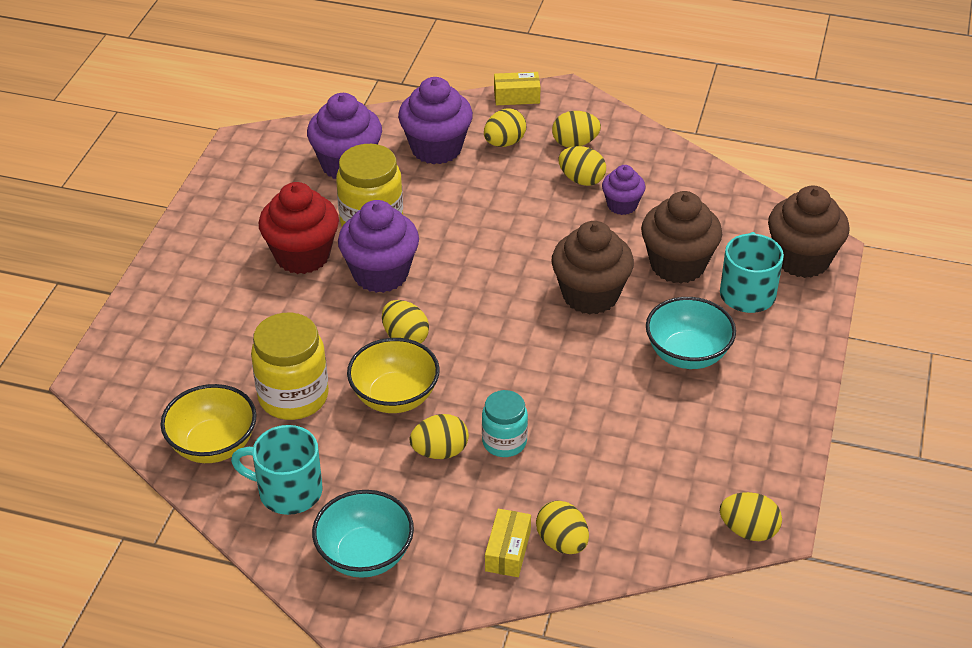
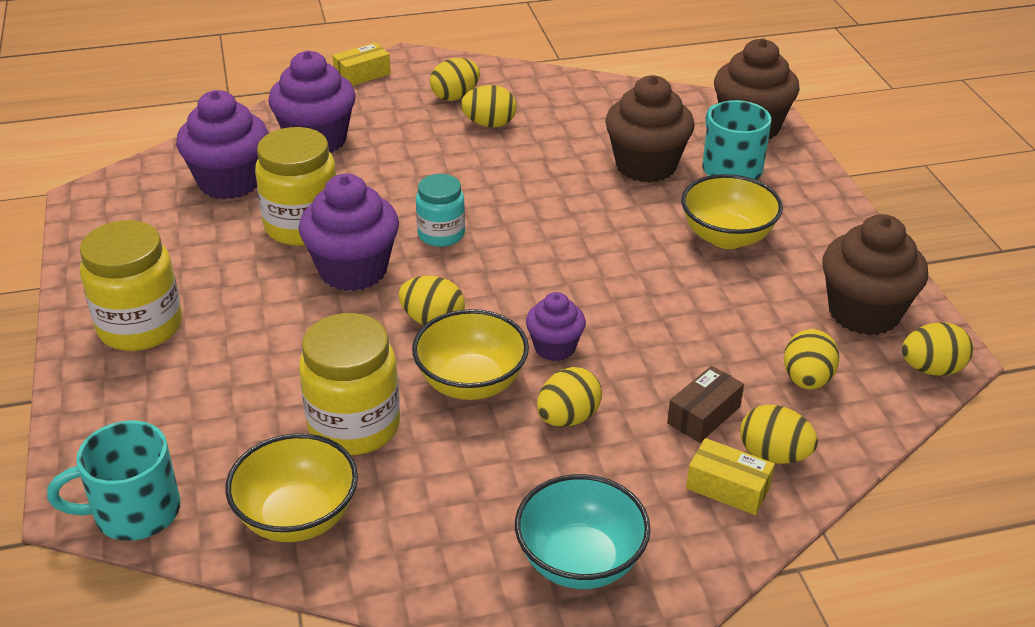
camera: 30 degrees left, 5 degrees down
turquoise mug [231,425,323,515] -> turquoise mug moved to [47,420,180,541]
red cupcake [259,182,339,274] -> none
turquoise jar [482,390,528,457] -> turquoise jar moved to [416,174,465,247]
yellow egg [484,108,526,147] -> yellow egg moved to [784,329,839,390]
yellow box [485,509,531,577] -> yellow box turned 45 degrees counterclockwise [686,438,775,515]
brown cupcake [551,221,634,314] -> brown cupcake moved to [822,214,928,335]
purple cupcake [602,165,646,215] -> purple cupcake moved to [526,292,586,361]
turquoise bowl [646,297,736,369] -> yellow bowl [681,174,783,249]
none -> yellow jar [80,220,182,351]
none -> brown box [667,366,744,443]

